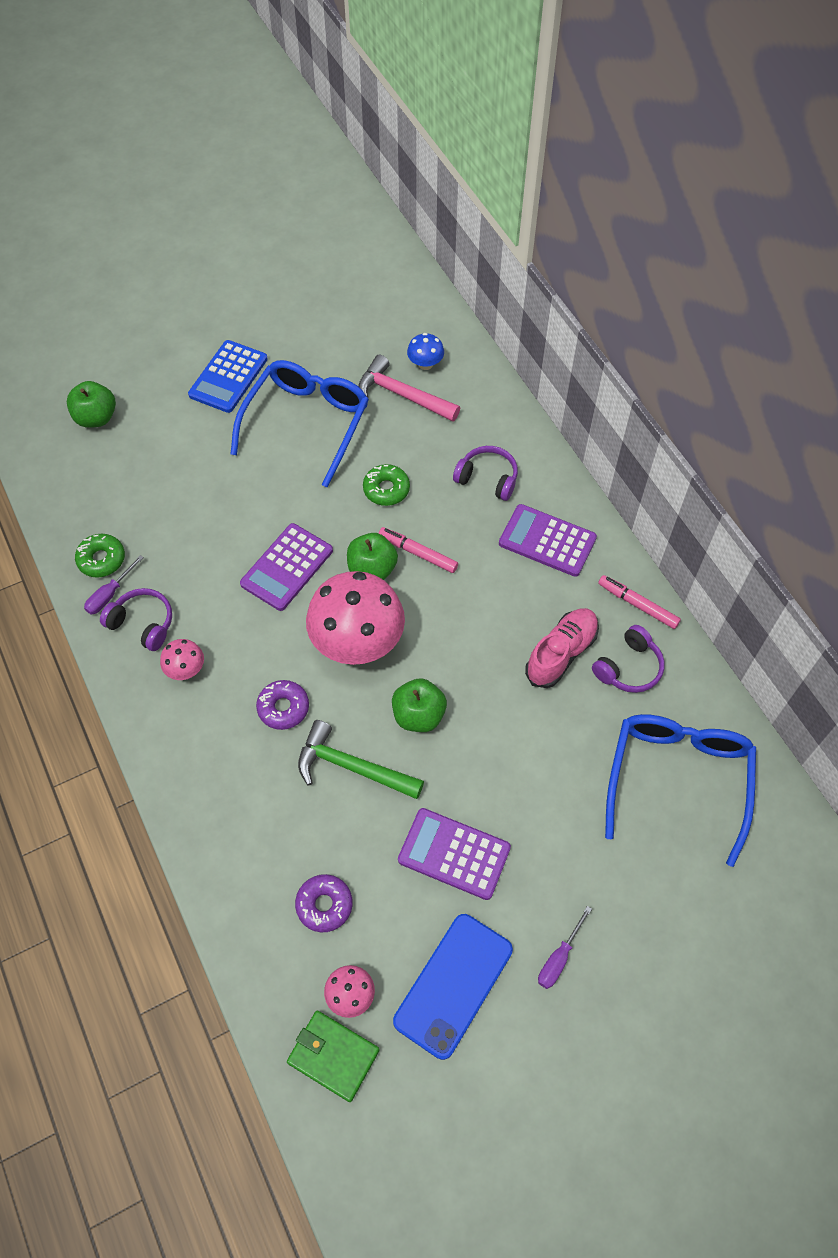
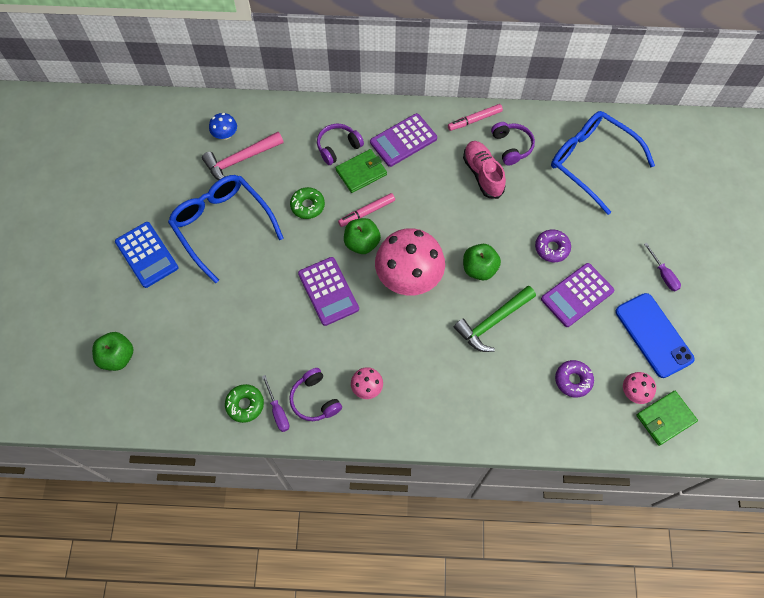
camera: 60 degrees left, 5 degrees up
purple headphones [100,588,172,651] -> purple headphones turned 90 degrees counterclockwise [289,368,342,421]
purple donut [256,680,309,730] -> purple donut moved to [535,229,571,262]
none -> green wallet [336,149,387,193]

